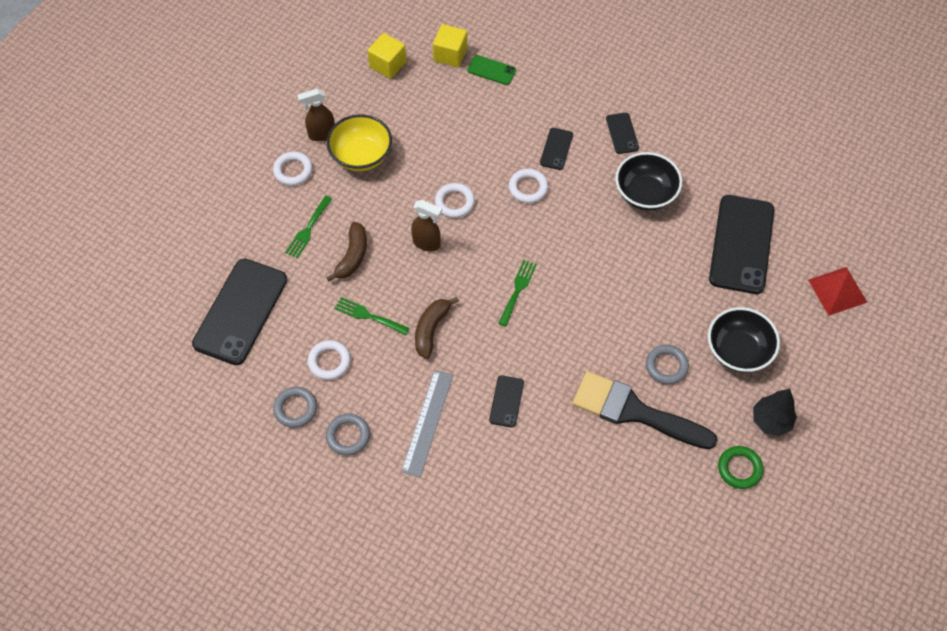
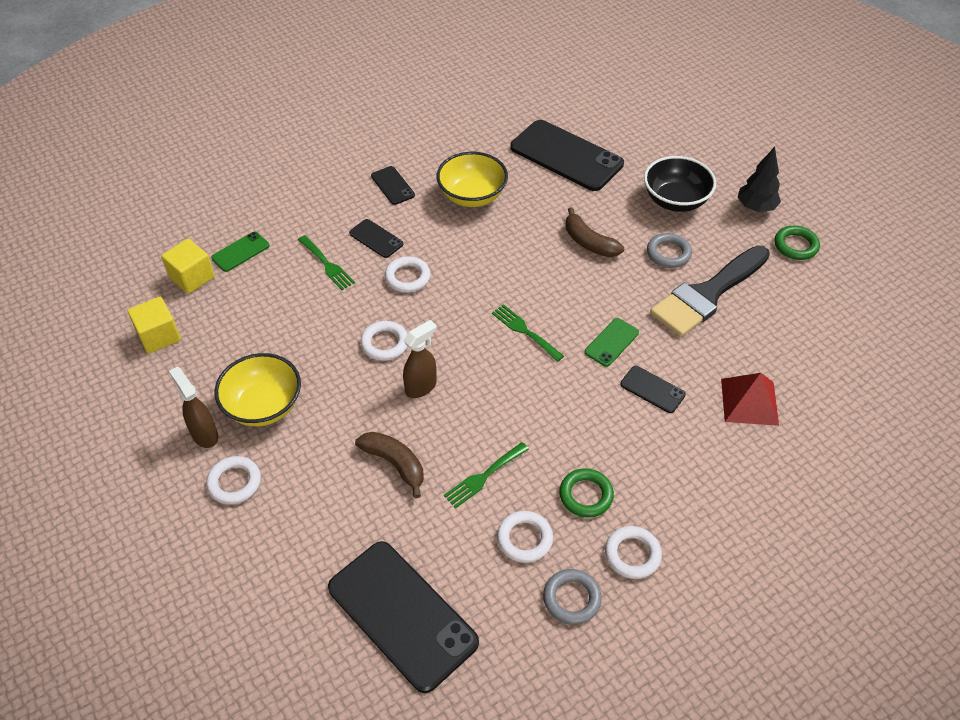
camera: 65 degrees left, 10 degrees down
green fork [285,196,332,258] -> green fork moved to [298,235,355,290]
brown spray bottle [297,89,335,141] -> brown spray bottle turned 135 degrees clockwise [169,367,218,448]
grey ring [326,414,370,456] -> white ring [605,526,662,579]
grey ruler [401,370,453,477] -> none
brown banana [415,297,459,359] -> brown banana moved to [566,207,624,257]
black phone [606,113,639,154] -> black phone turned 45 degrees clockwise [371,166,415,205]
black bowl [615,152,682,211] -> yellow bowl [437,152,508,207]
red pyramid [808,267,867,316] -> red pyramid moved to [721,373,779,426]
none -> green ring [559,468,614,518]
none -> green phone [585,318,639,367]

